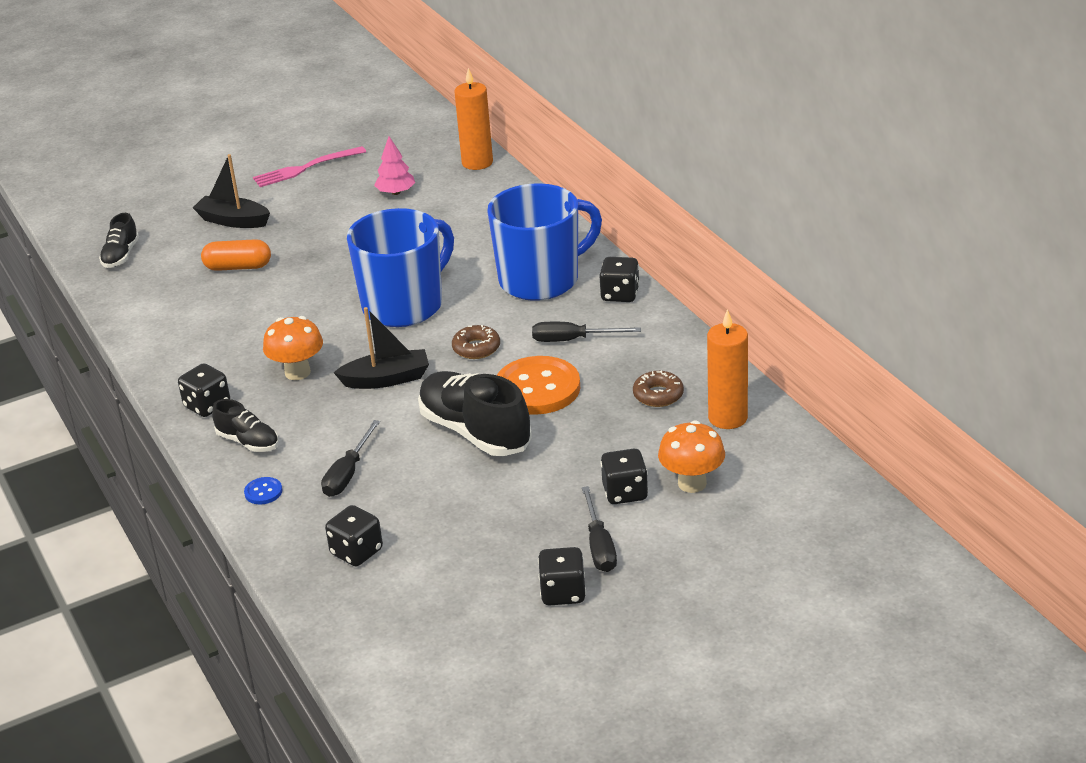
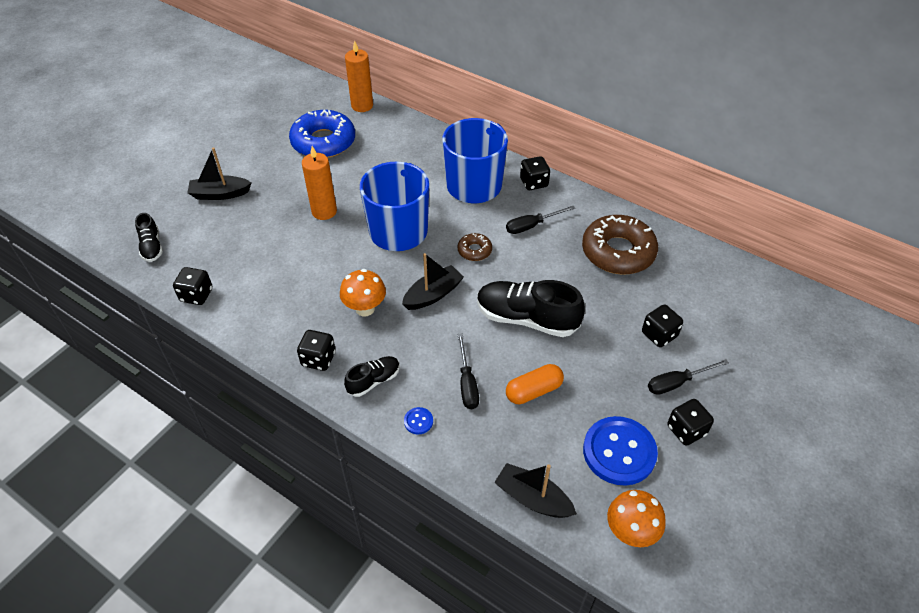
camera: 30 degrees left, 15 degrees up
orange capsule [201,239,271,271] -> orange capsule moved to [506,364,564,404]
black shoe [212,399,279,452] -> black shoe turned 45 degrees counterclockwise [344,356,400,397]
pink fork [253,146,366,187] -> none
black dice [325,505,383,566] -> black dice moved to [173,267,212,305]
pink tree [374,136,415,195] -> blue donut [289,110,355,158]
orange button [497,356,580,415] -> none
black screwdriver [582,486,617,572] -> black screwdriver turned 105 degrees clockwise [648,359,729,395]
brown donut [633,370,684,407] -> brown donut [582,215,658,275], size x2.14
orange mushroom [658,420,725,493] -> orange mushroom moved to [607,490,666,547]
orange candle [707,309,748,429] -> orange candle moved to [302,146,337,220]
none -> black boat [494,463,577,518]
none -> blue button [583,416,658,486]

